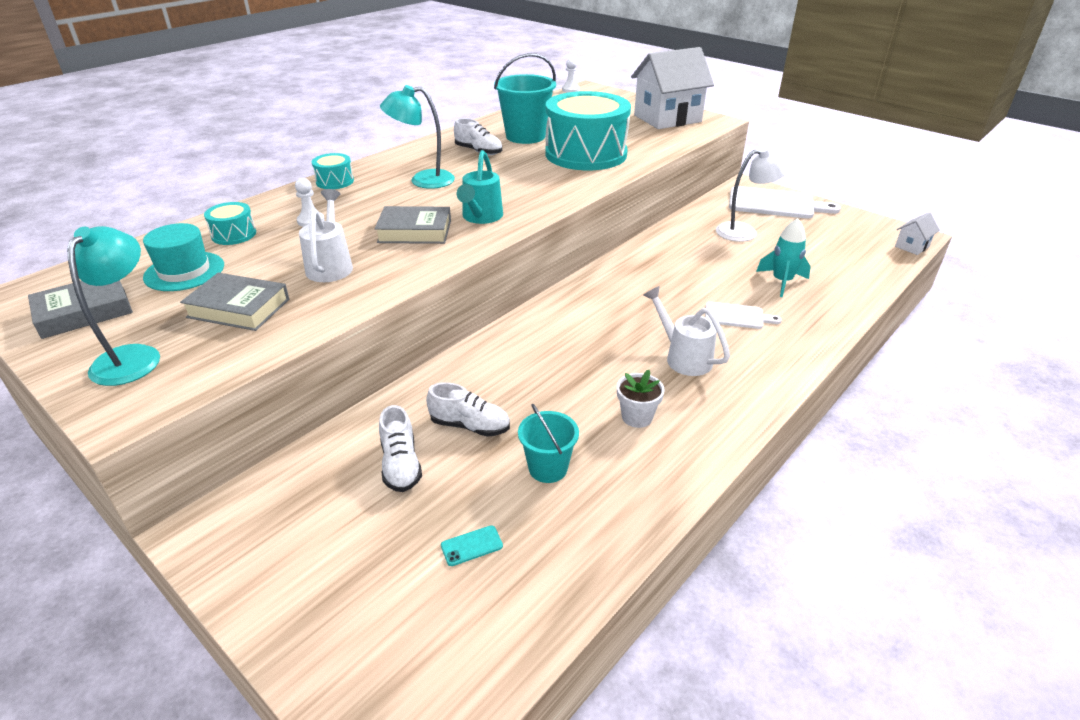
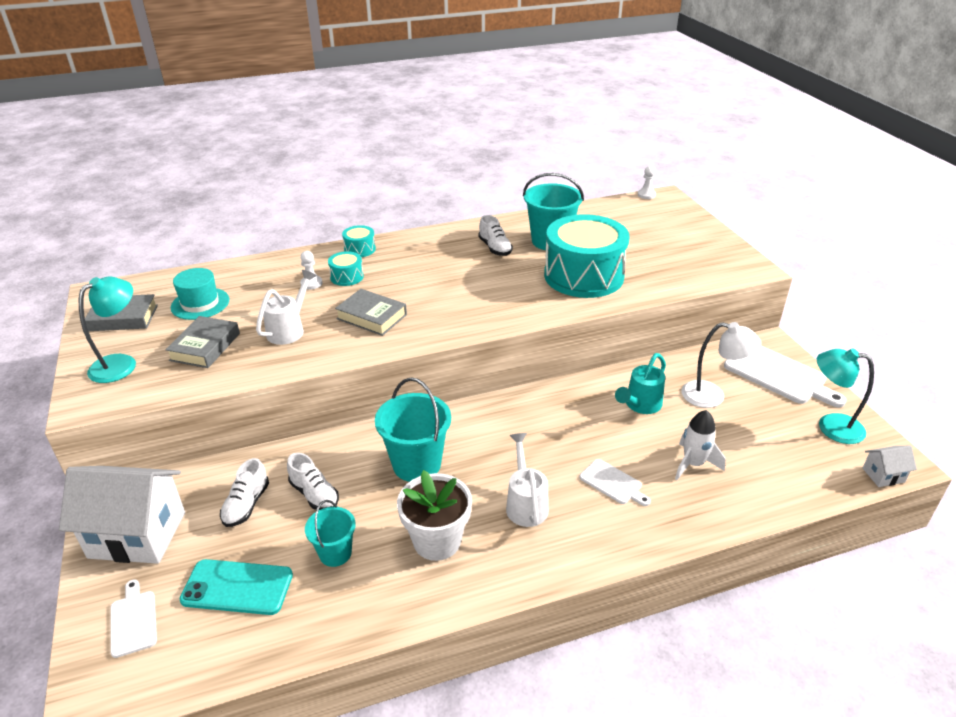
camera: 30 degrees right, 0 degrees up
grey book [180,273,289,331] -> grey book turned 60 degrees clockwise [165,316,240,368]
turquoise drum [204,202,256,245] -> turquoise drum moved to [328,251,364,286]
turquoise lamp [380,85,455,189] -> turquoise lamp moved to [817,348,874,444]
turquoise phone [441,525,503,566] -> turquoise phone [180,559,293,615], size x2.29
turquoise watering can [457,150,503,224] -> turquoise watering can moved to [615,353,666,414]
white flower pot [617,370,665,428] -> white flower pot [397,470,472,561], size x1.75
white house [631,47,714,129] -> white house moved to [59,466,185,564]
turquoise rocket [756,218,811,297] -> white rocket [675,410,726,480]
none -> white cutting board [111,579,157,658]
none -> turquoise bucket [375,377,451,482]

